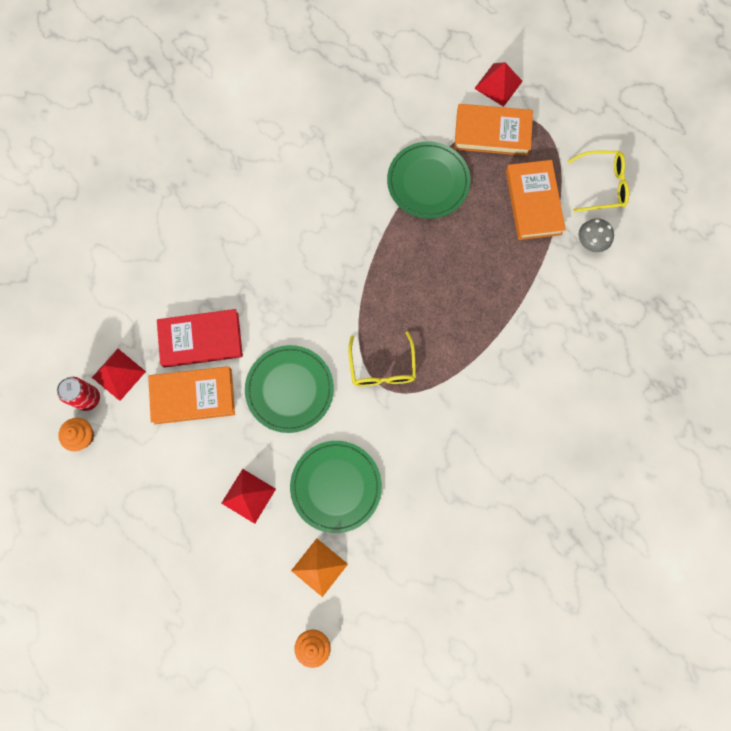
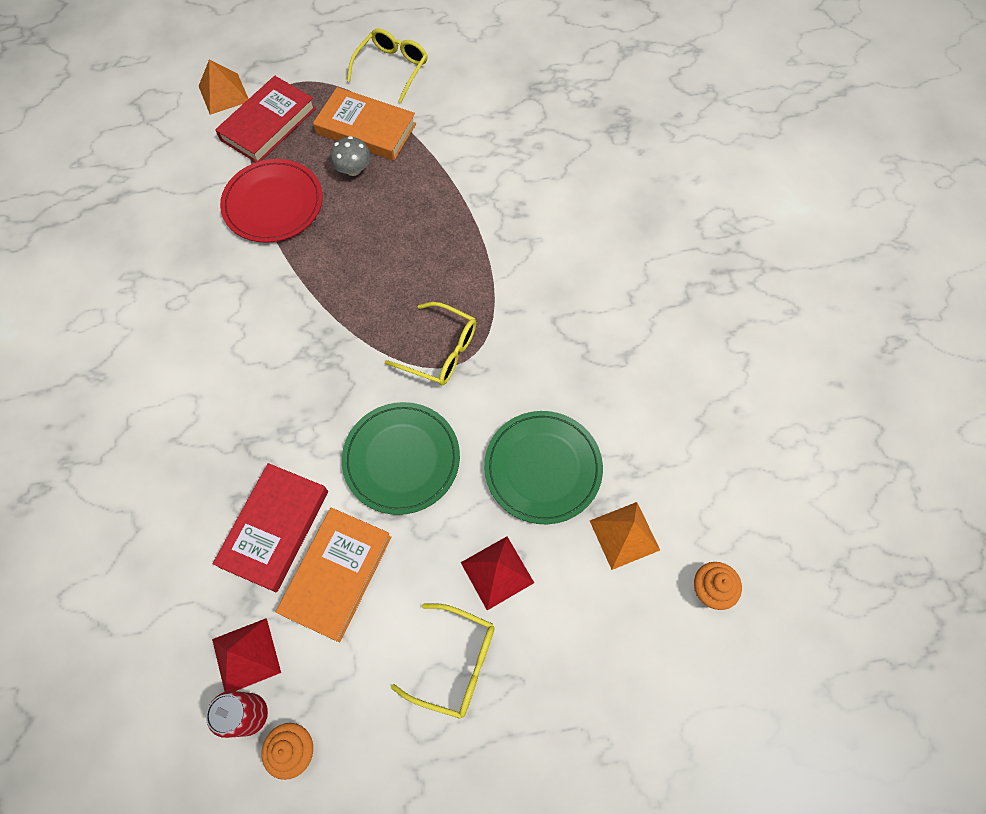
camera: 60 degrees left, 10 degrees down
green plate [387,141,471,219] -> red plate [220,159,323,243]
orange book [454,104,533,156] -> red book [215,76,316,162]
red pyramid [474,62,523,107] -> orange pyramid [199,59,249,115]
grey mushroom [578,218,614,252] -> grey mushroom moved to [330,136,371,176]
none -> yellow glasses [391,603,494,719]

